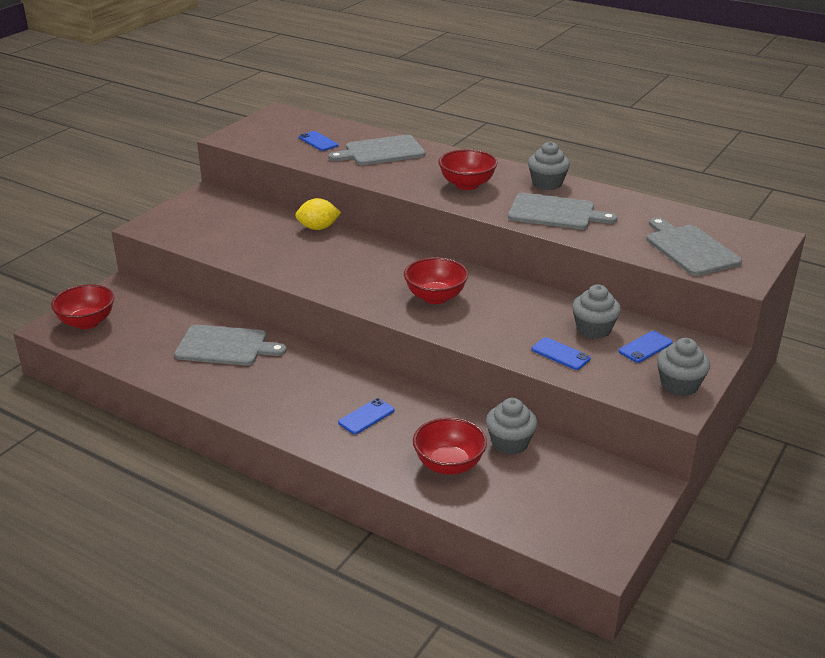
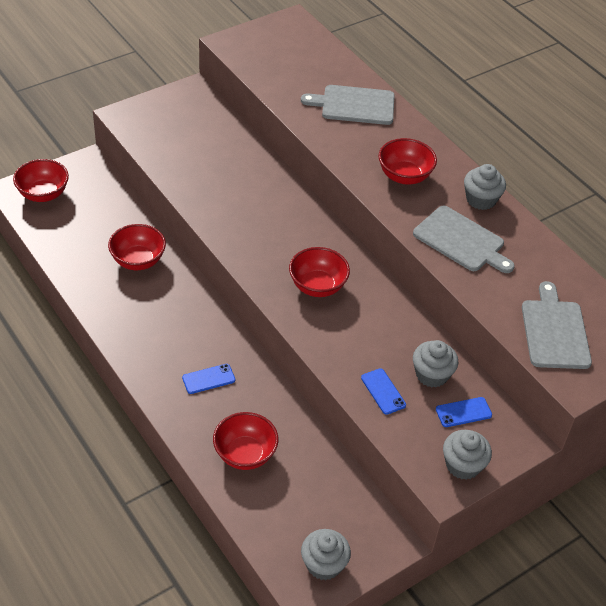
camera: 20 degrees right, 15 degrees up
grey cutting board [174,325,287,366] -> red bowl [108,224,166,270]
yellow lemon [295,198,341,230] -> none
blue phone [299,131,338,151] -> none
grey cupcake [486,398,537,455] -> grey cupcake moved to [301,529,351,580]

